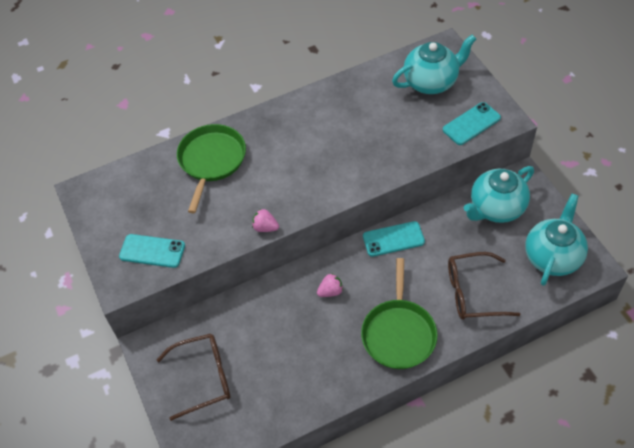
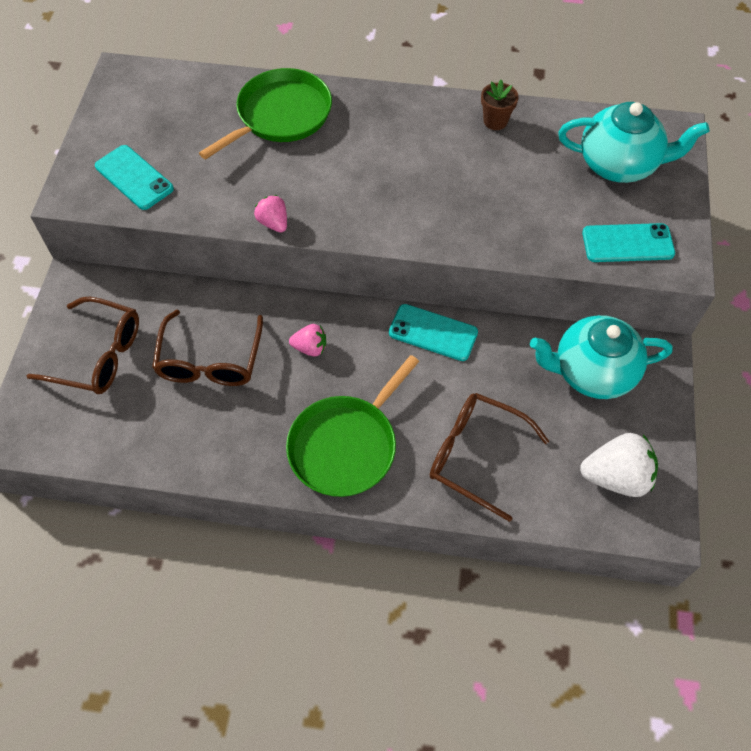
camera: 30 degrees right, 5 degrees up
turquoise teapot [525,194,588,286] -> white strawberry [580,433,658,497]
none -> brown glasses [152,310,263,386]
none -> brown flower pot [481,80,519,130]

